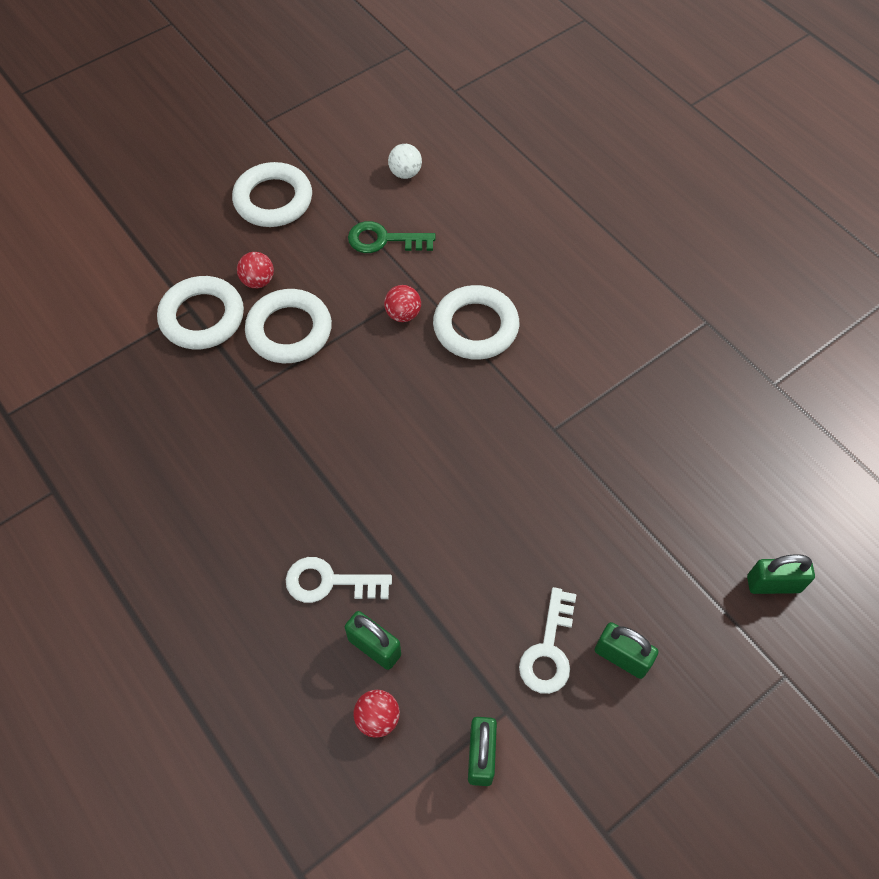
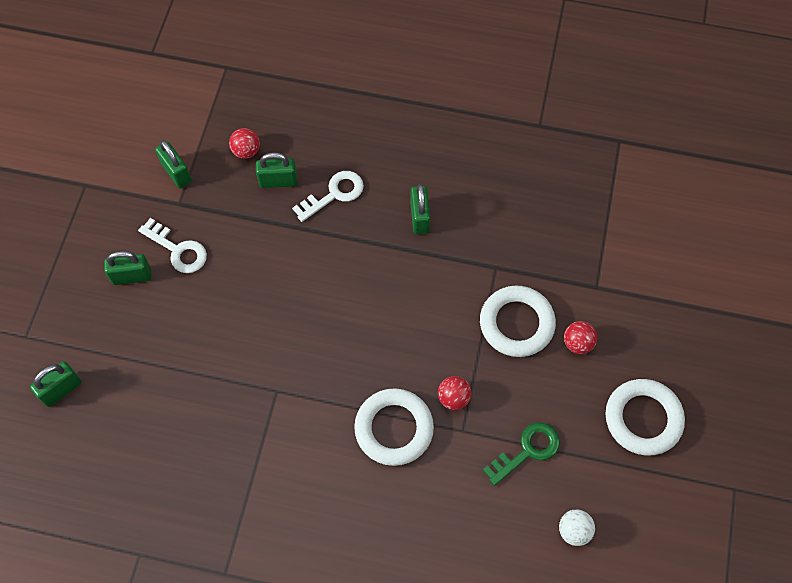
camera: 140 degrees right, 5 degrees up
white ring [157,276,244,349] -> none
white key [519,587,577,694] -> white key turned 150 degrees clockwise [138,218,207,273]
none -> green padlock [410,184,430,234]

